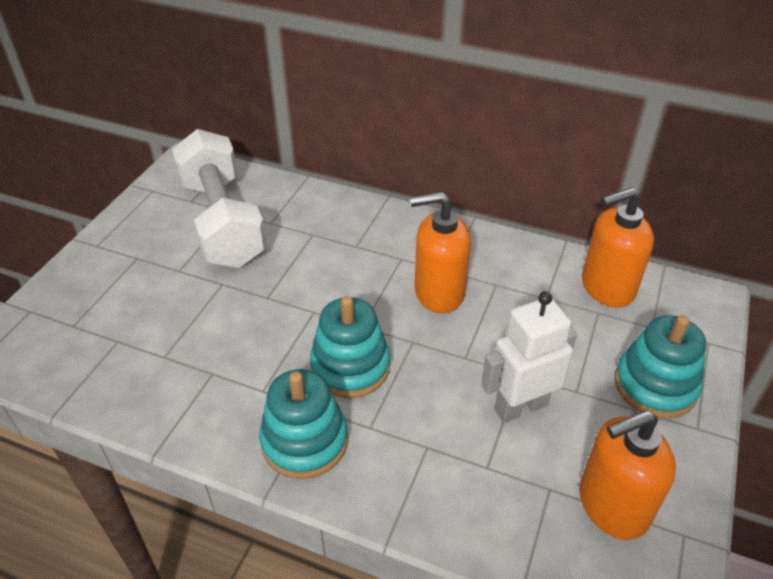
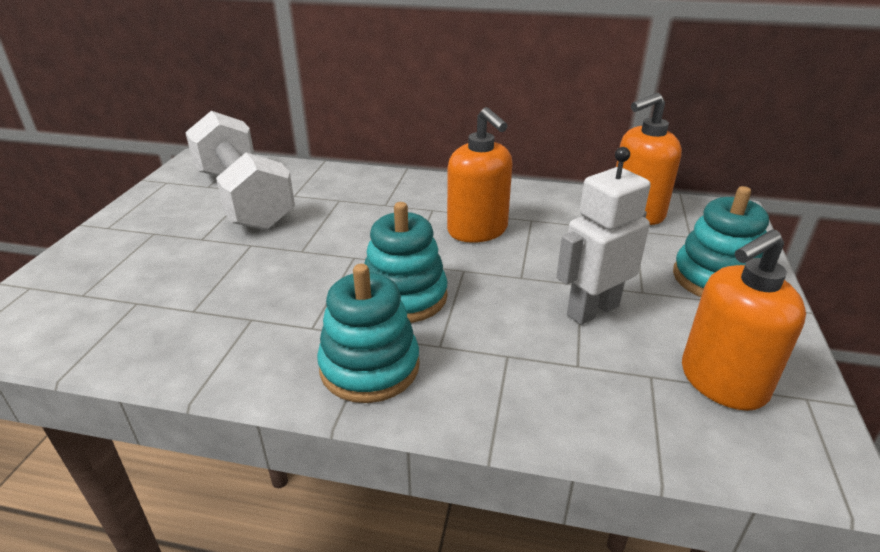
camera: 10 degrees left, 10 degrees down
orange soap dispenser [410,192,471,313] -> orange soap dispenser turned 105 degrees counterclockwise [447,107,513,243]

